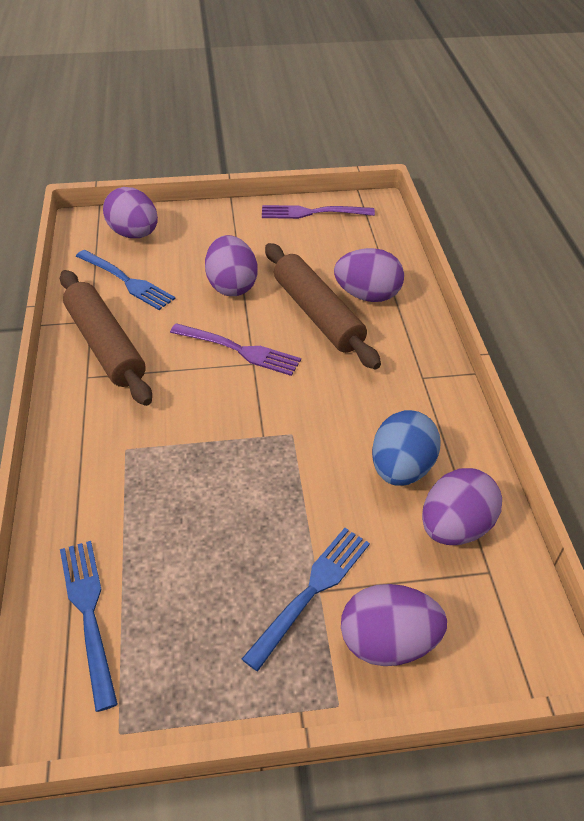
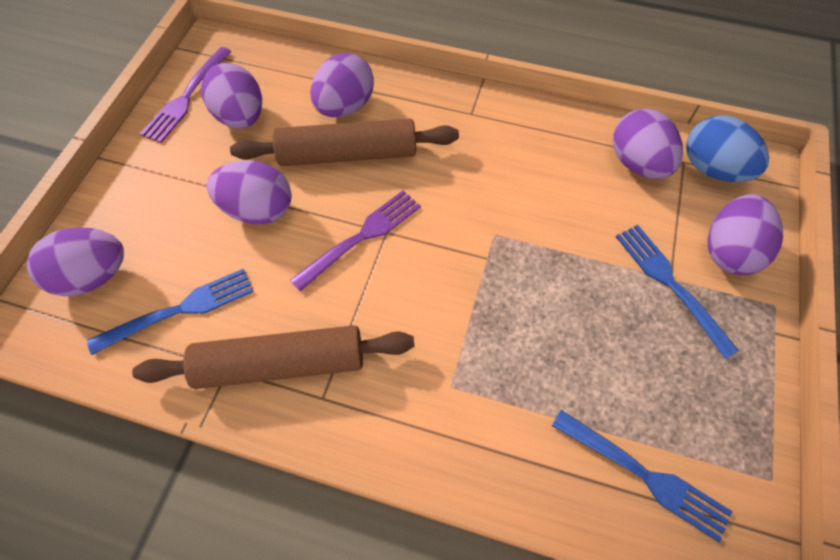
camera: 65 degrees left, 15 degrees up
blue fork [60,541,118,712] -> blue fork turned 150 degrees counterclockwise [552,410,733,542]
blue egg [372,410,441,486] -> blue egg moved to [686,116,769,182]
none -> purple egg [201,63,262,129]

